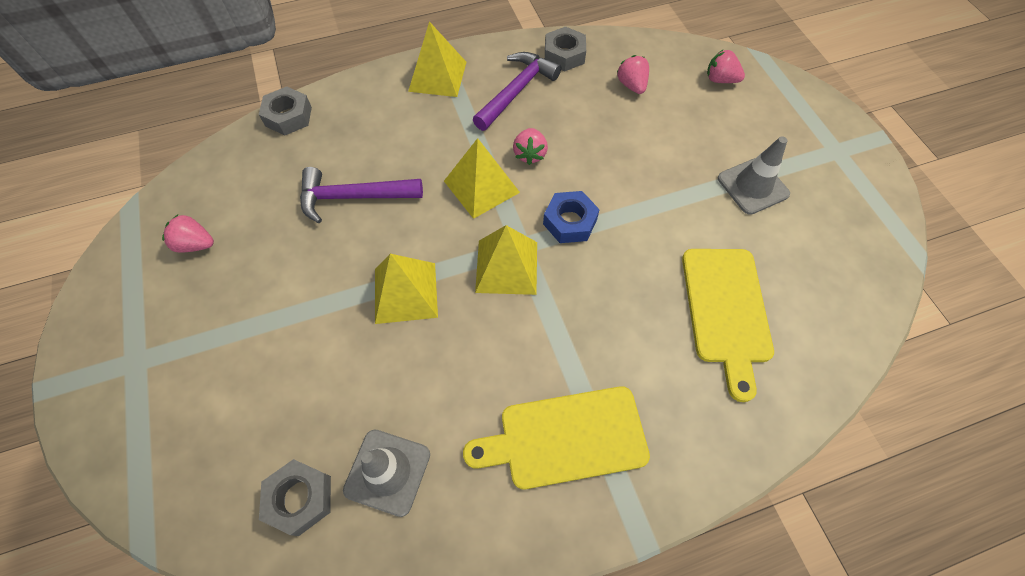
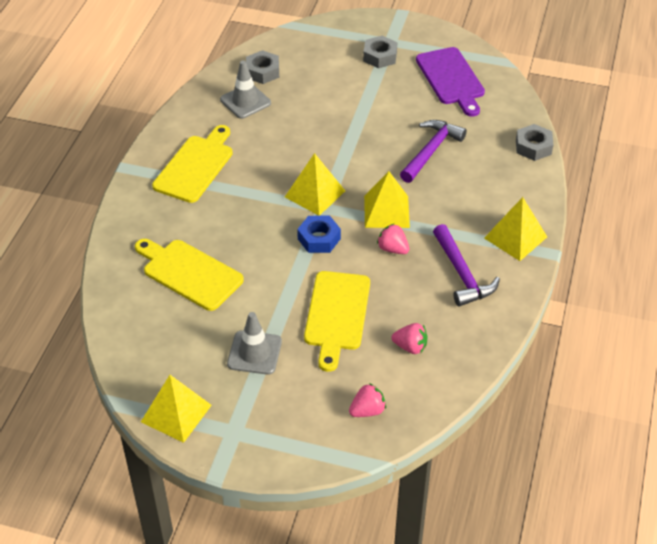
camera: 125 degrees right, 15 degrees down
pink strawberry [162,215,214,253] -> purple cutting board [416,47,485,117]
yellow pyramid [375,254,438,324] -> yellow pyramid moved to [141,375,212,443]
grey nut [545,27,586,71] -> grey nut moved to [363,36,397,68]
none -> yellow cutting board [304,271,370,372]

